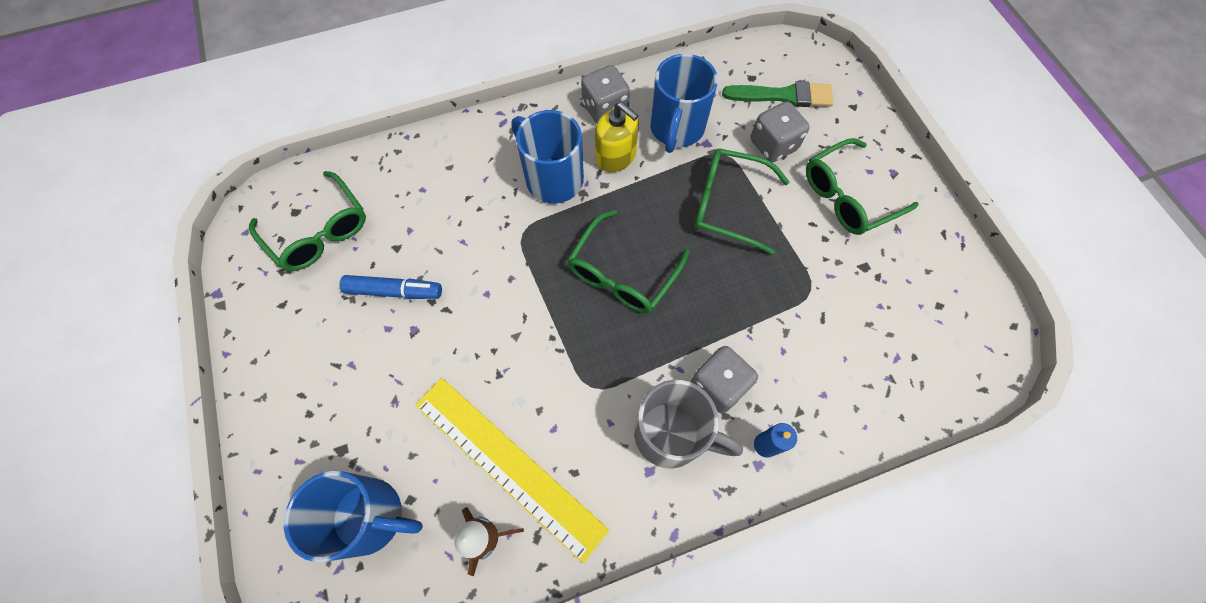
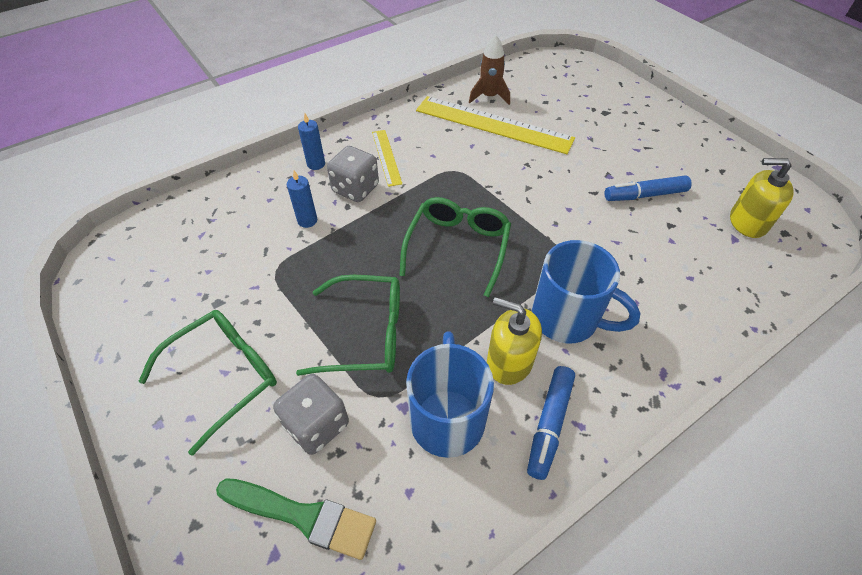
camera: 165 degrees right, 15 degrees down
green glasses [249,171,366,271] -> yellow soap dispenser [730,158,794,238]
blue mug [284,471,423,562] -> none
grey dice [581,65,630,124] -> blue marker [527,366,575,480]
grey mug [634,380,743,468] -> yellow ruler [372,130,402,187]
green brush [722,81,833,107] -> green brush turned 150 degrees counterclockwise [216,478,376,560]
none -> blue candle [287,171,317,228]

